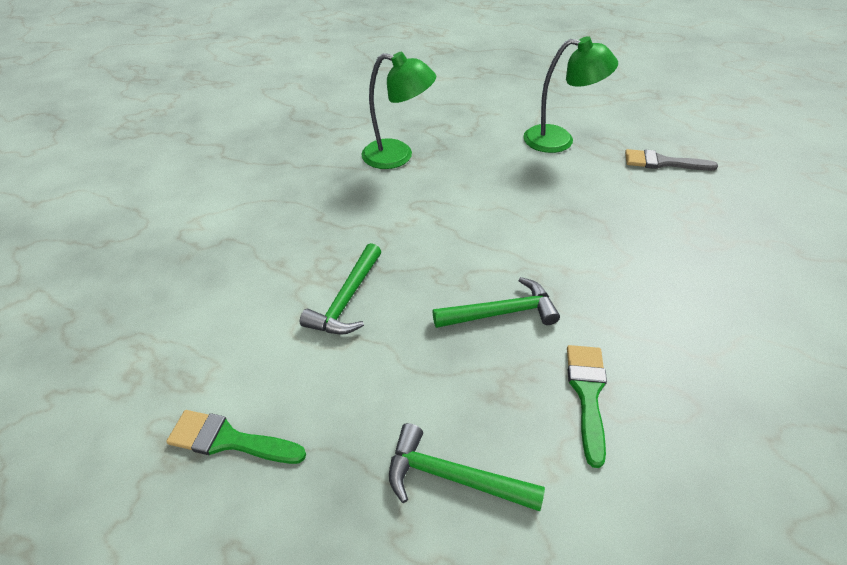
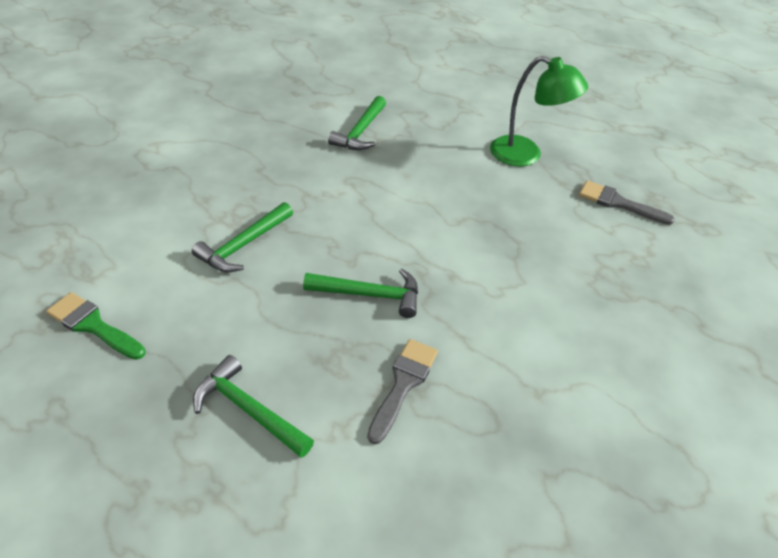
camera: 15 degrees right, 0 degrees up
green lamp [361,52,436,169] -> green hammer [328,96,386,150]
green brush [567,345,607,468] -> grey brush [367,339,438,445]

